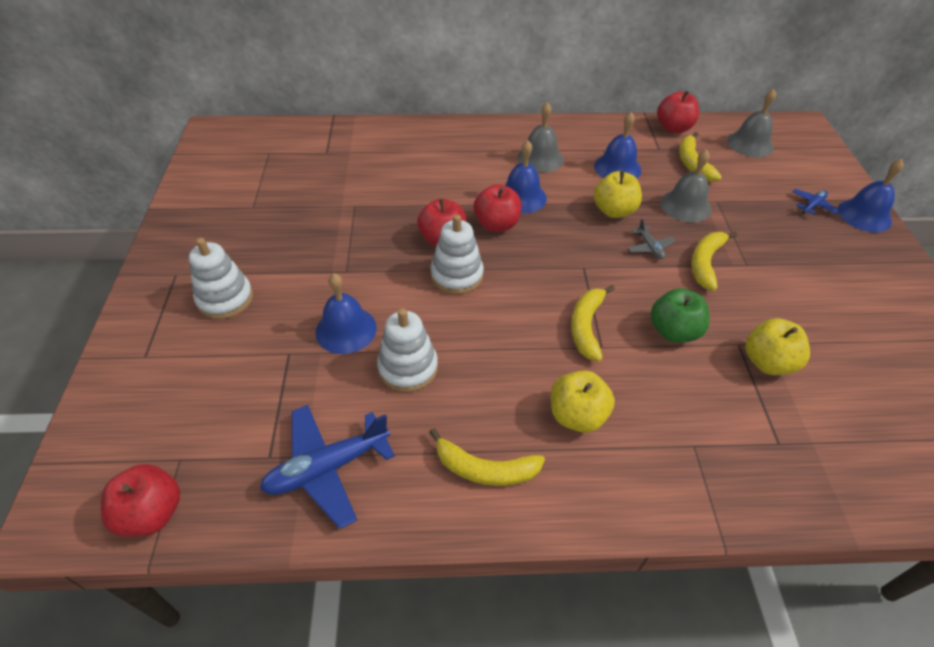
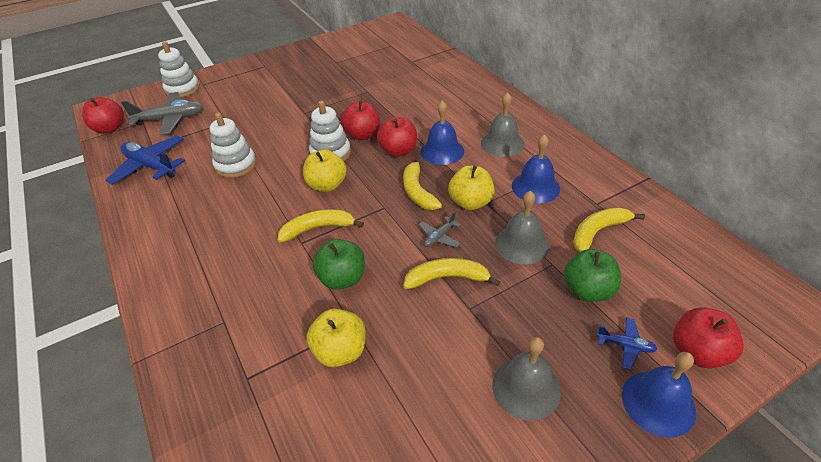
camera: 65 degrees right, 5 degrees down
white stacking toy [189,238,253,319] -> white stacking toy moved to [158,42,200,98]
blue bell [316,273,377,354] -> none
yellow banana [429,428,545,486] -> yellow banana moved to [403,157,442,210]
yellow apple [551,370,615,433] -> yellow apple moved to [303,149,347,192]
red apple [657,91,699,133] -> red apple moved to [673,307,744,368]
grey bell [727,89,776,157] -> grey bell moved to [492,337,561,421]
none -> grey plane [121,92,204,135]
none -> green apple [564,249,621,302]

